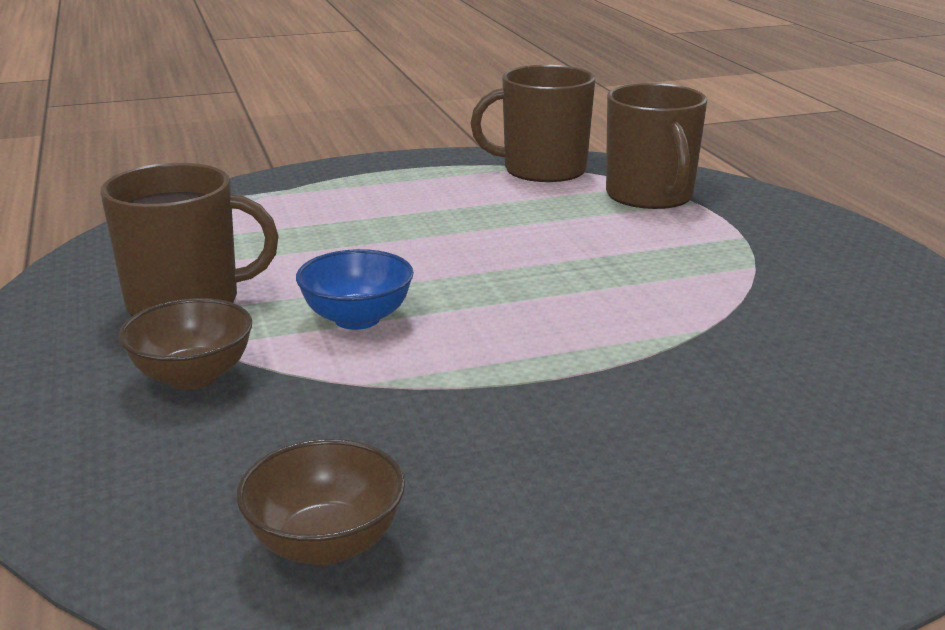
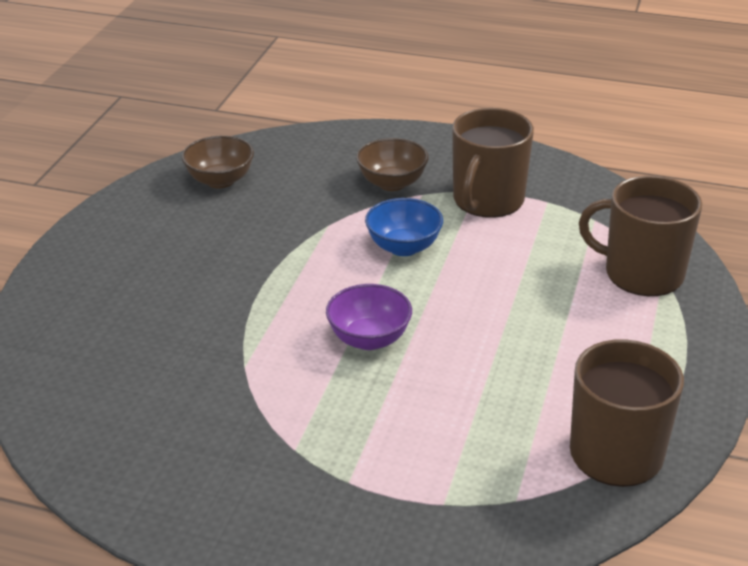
camera: 125 degrees right, 10 degrees up
brown mug [606,83,707,209] -> brown mug moved to [579,176,702,296]
none -> purple bowl [326,284,412,350]

